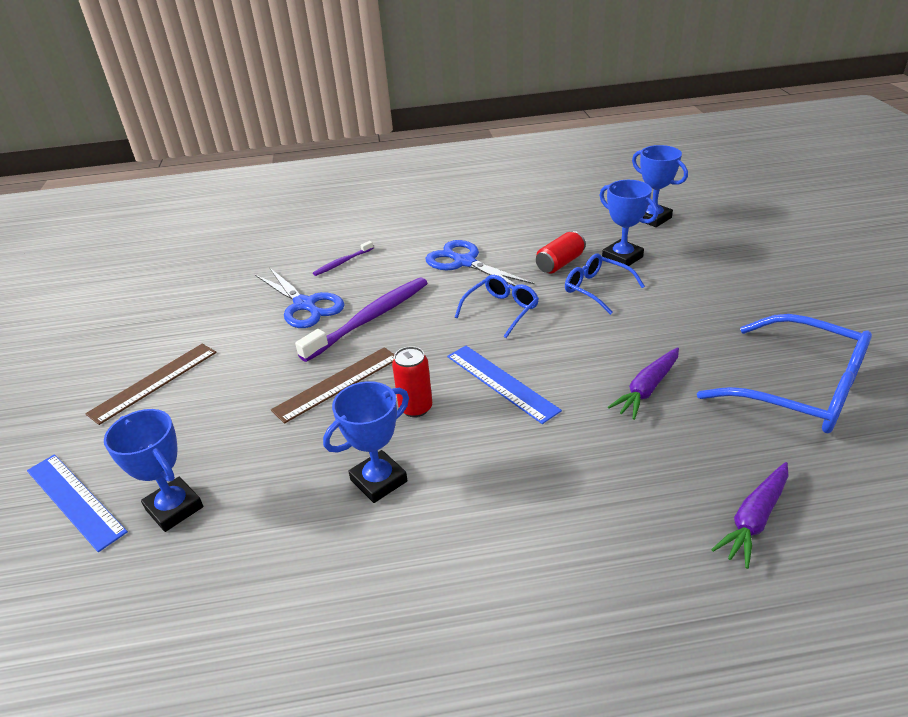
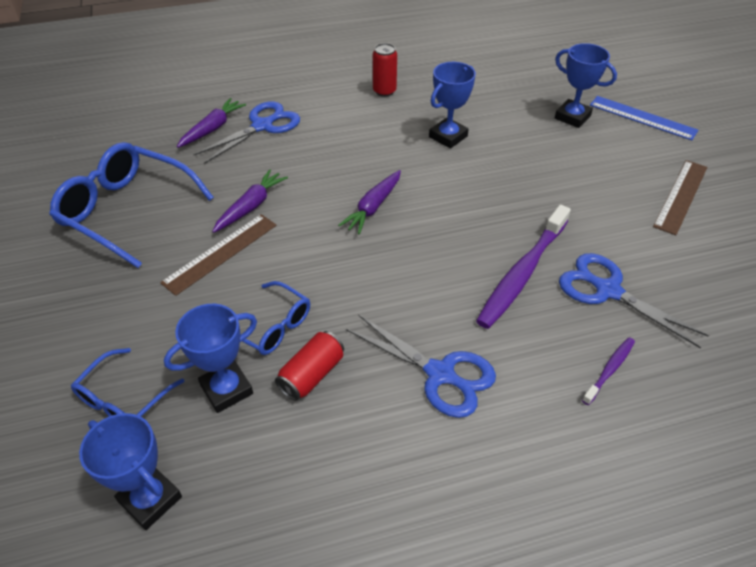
camera: 170 degrees right, 10 degrees up
brown ruler [271,347,395,424] -> brown ruler moved to [160,214,277,296]
red can [392,346,432,417] -> red can moved to [373,43,397,97]
blue ruler [447,346,562,424] -> purple carrot [338,170,401,234]
blue glasses [455,275,539,338] -> blue glasses moved to [71,348,185,416]
blue trophy [599,180,658,266] -> blue trophy turned 75 degrees counterclockwise [164,304,257,413]
none -> blue scissors [194,101,300,164]

